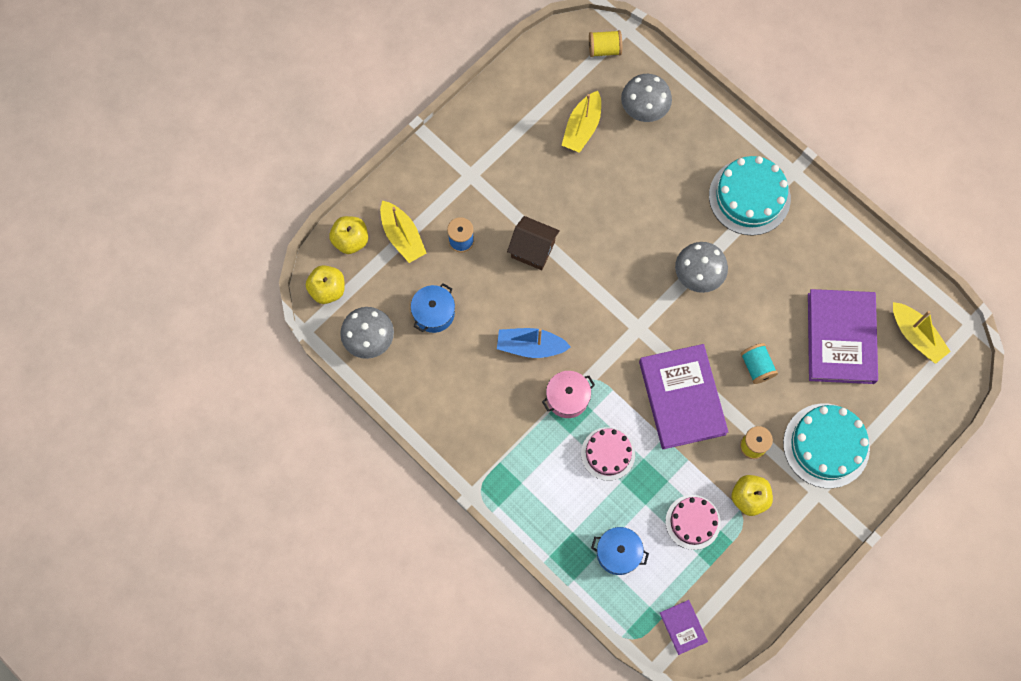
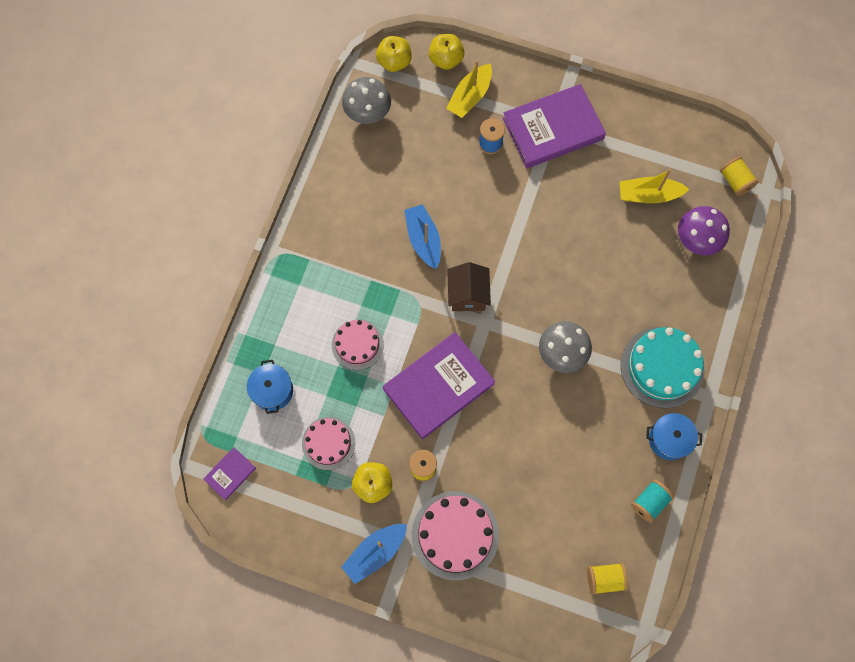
camera: 65 degrees right, 0 degrees up
blue pot [411,283,455,333] -> blue pot moved to [646,413,702,460]
brown house [507,216,560,270] -> brown house moved to [447,262,491,311]
pink pot [542,371,595,418] -> none
grey mushroom [621,74,672,122] -> purple mushroom [678,206,730,255]
turquoise spool [741,343,778,384] -> turquoise spool moved to [631,480,674,523]
turquoise cake [783,403,870,488] -> pink cake [412,491,499,580]
purple book [808,289,878,384] -> purple book moved to [503,84,606,168]
yellow boat [893,302,951,364] -> yellow spool [587,563,628,595]
none -> blue boat [341,524,407,584]

